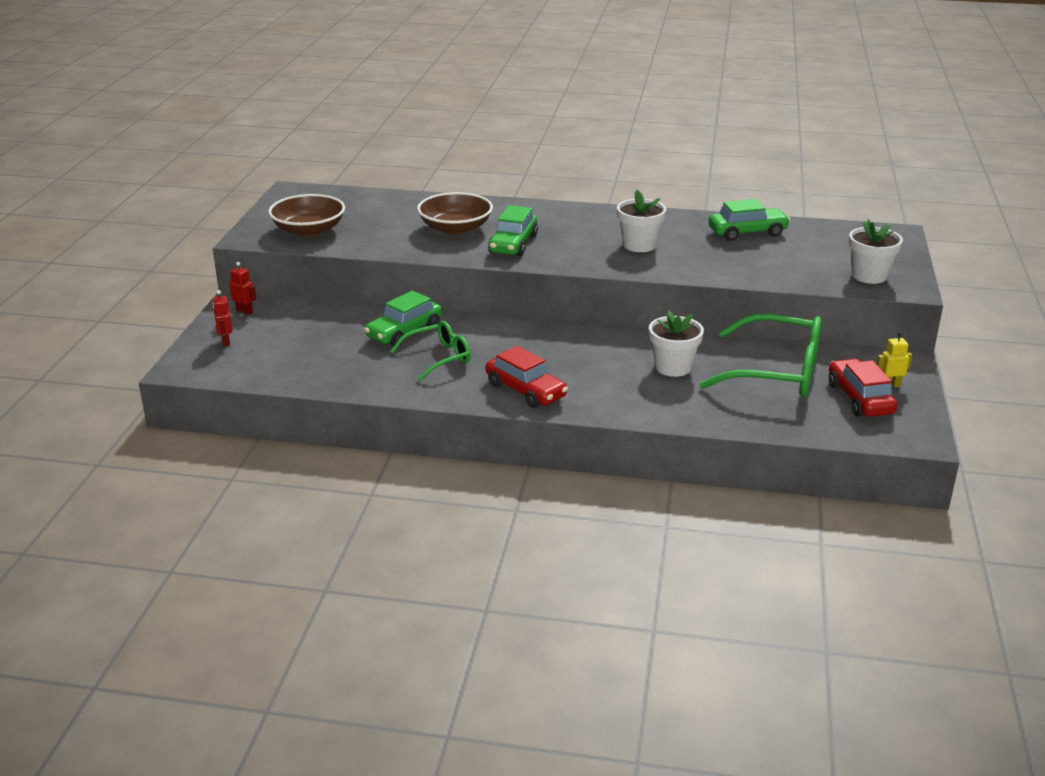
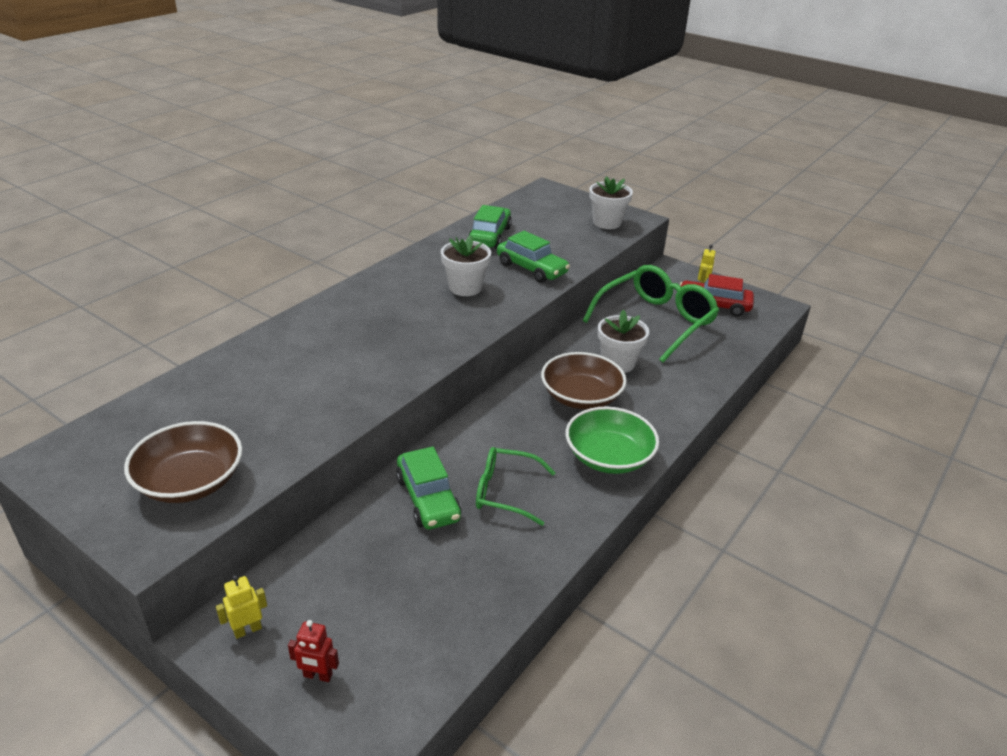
camera: 65 degrees left, 5 degrees up
red robot [229,262,256,315] -> yellow robot [216,575,267,639]
green glasses [390,321,471,381] -> green glasses turned 75 degrees counterclockwise [476,447,555,526]
brown bowl [417,192,493,235] -> brown bowl moved to [541,352,627,409]
red car [486,346,568,408] -> green bowl [565,407,659,474]
green car [488,205,538,256] -> green car moved to [497,231,570,283]

